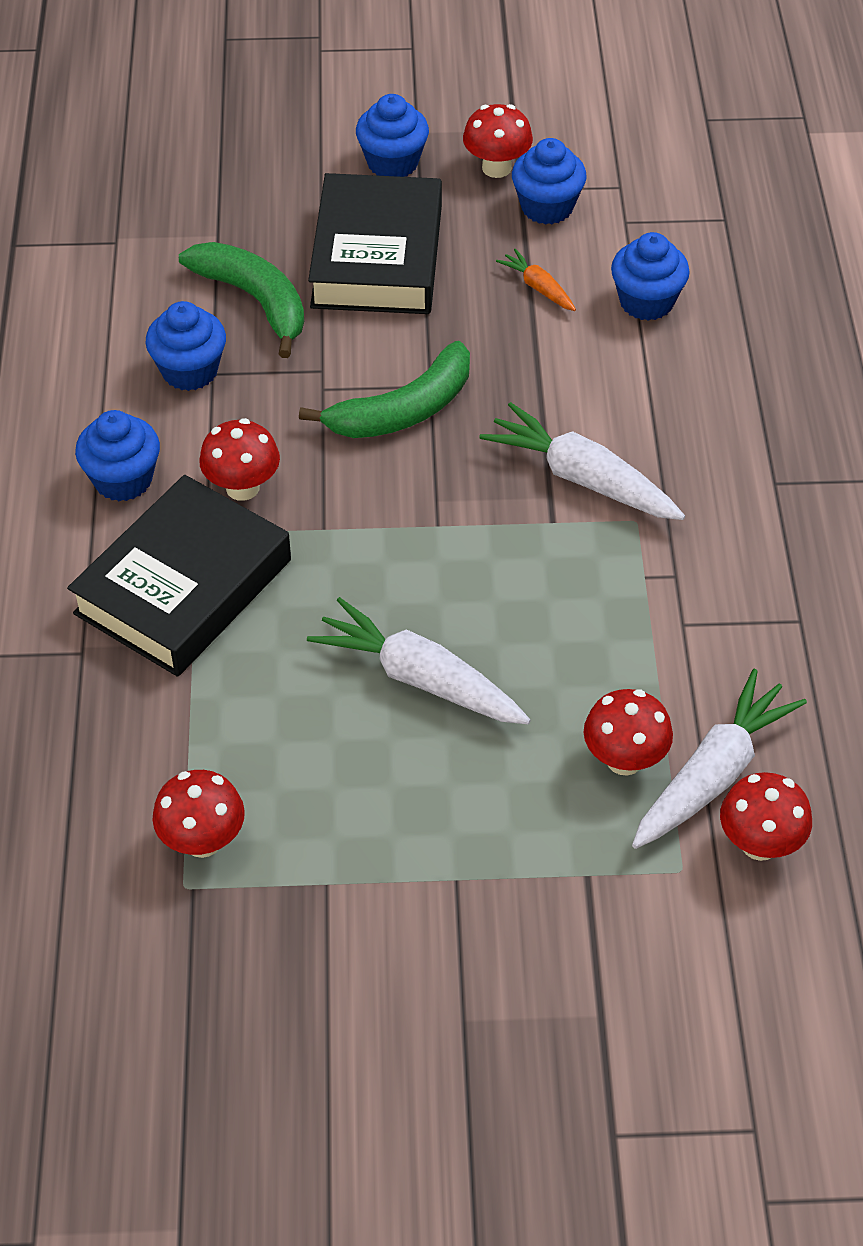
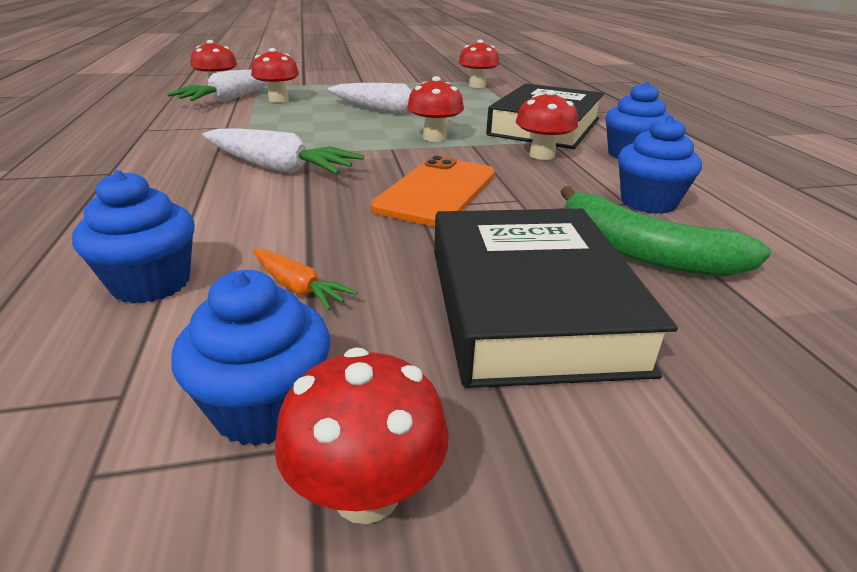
camera: 170 degrees right, 20 degrees down
green banana [299,341,470,438] -> orange phone [371,156,495,227]
blue cupcake [356,94,429,177] -> none
none -> red mushroom [407,76,464,142]

